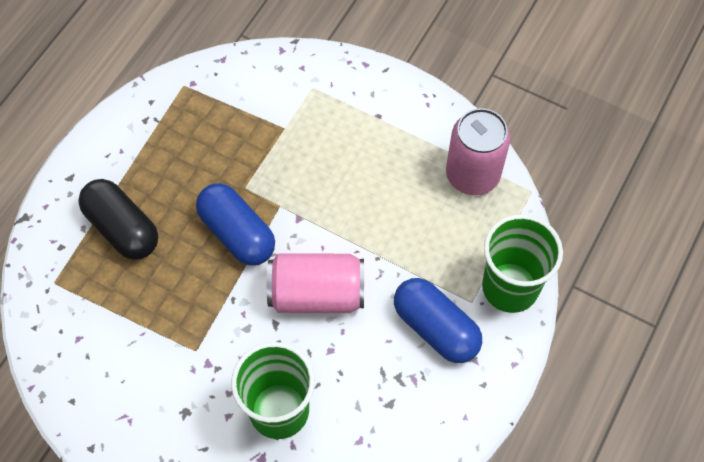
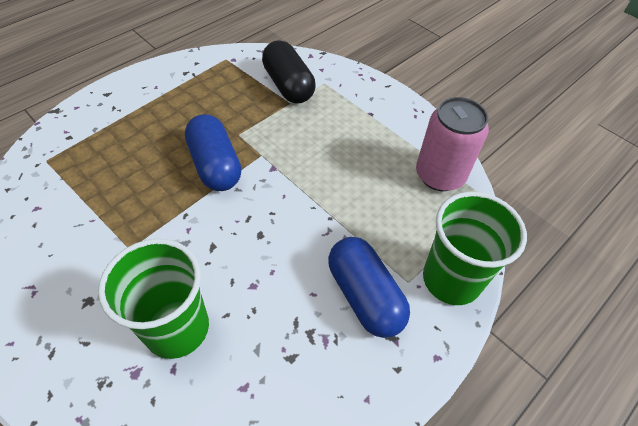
camera: 15 degrees right, 10 degrees down
black capsule [78,179,158,260] -> black capsule moved to [262,40,316,104]
pink can [267,253,364,313] -> none

